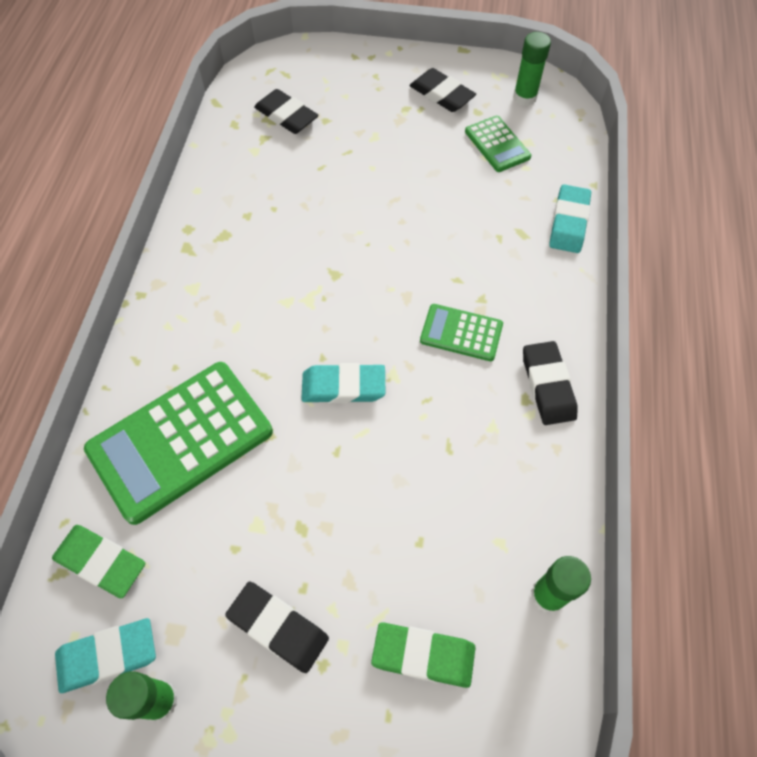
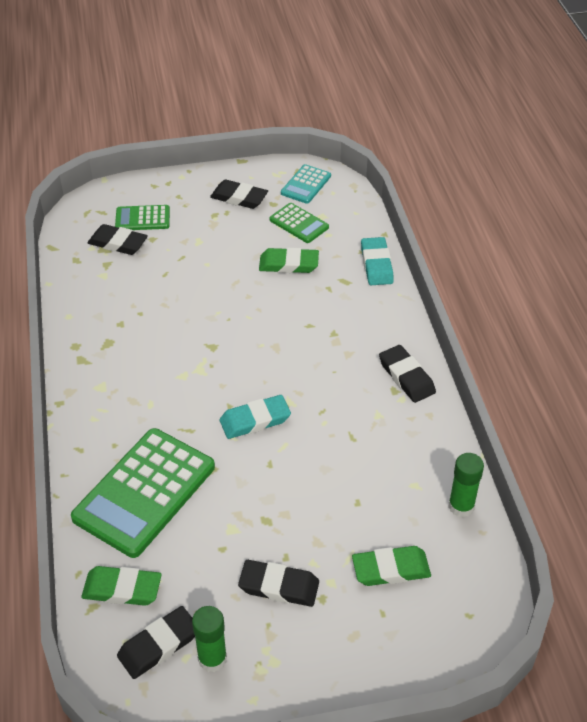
camera: 20 degrees left, 15 degrees down
turquoise eraser [55,618,156,693] -> black eraser [117,606,195,679]
green calculator [420,304,503,361] -> green calculator moved to [115,205,170,230]
green glue stick [513,32,551,106] -> turquoise calculator [281,164,331,204]
none -> green eraser [259,248,319,273]

